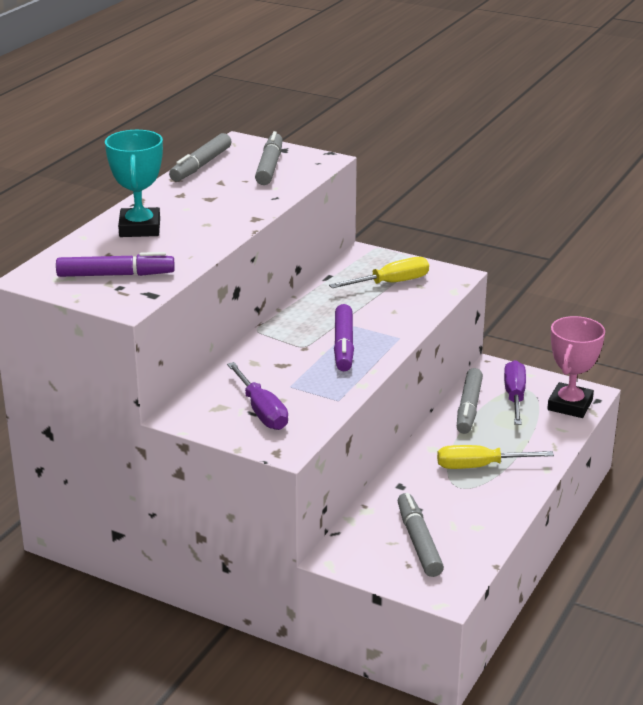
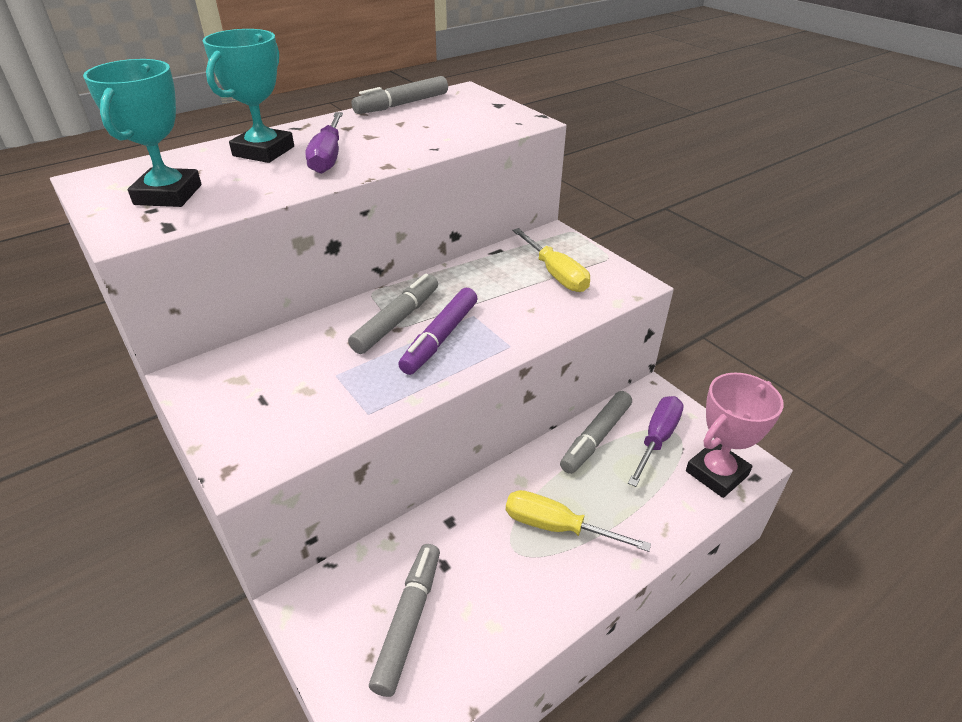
camera: 25 degrees right, 10 degrees up
purple marker [56,252,175,277] -> turquoise trophy [83,59,202,207]
purple screwdriver [227,362,288,430] -> purple screwdriver moved to [306,112,343,174]
grey marker [255,131,283,185] -> grey marker moved to [348,274,438,354]
yellow screwdriver [329,257,429,288] -> yellow screwdriver turned 60 degrees clockwise [513,228,590,292]

